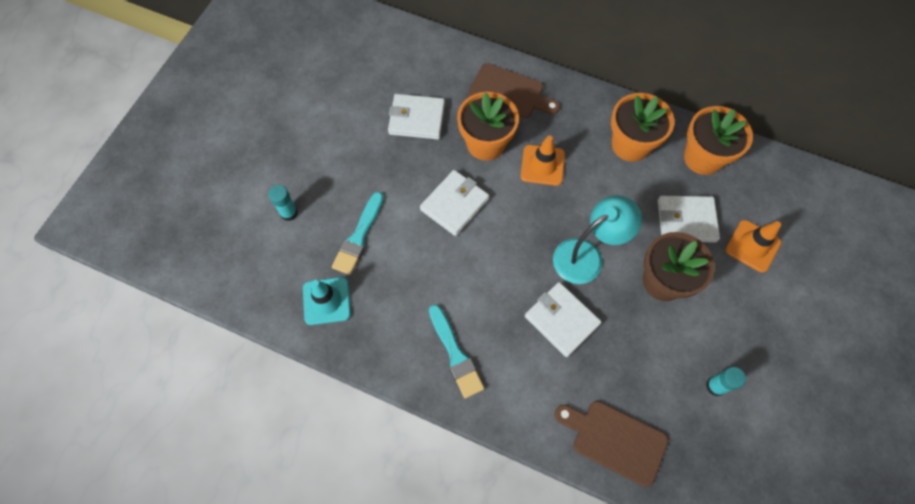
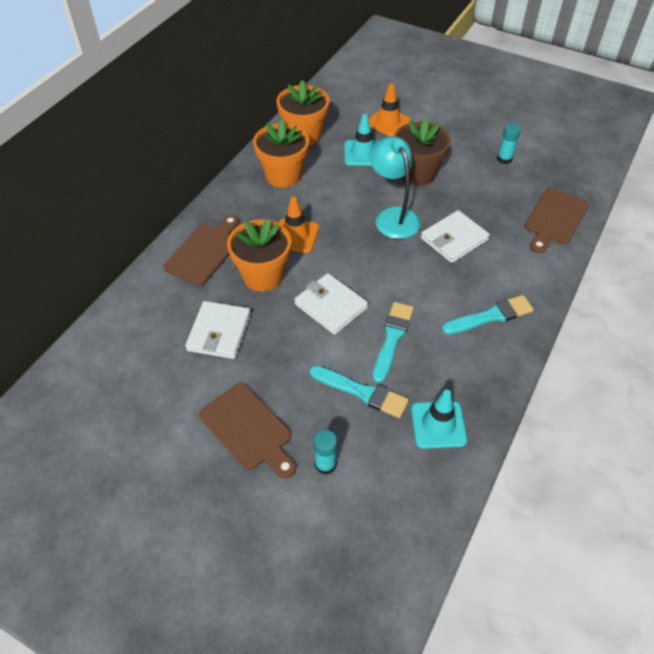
camera: 85 degrees left, 15 degrees down
white wallet [658,196,720,243] -> turquoise traffic cone [344,114,377,166]
none -> brown cutting board [199,383,296,479]
none -> turquoise brush [373,302,414,383]

